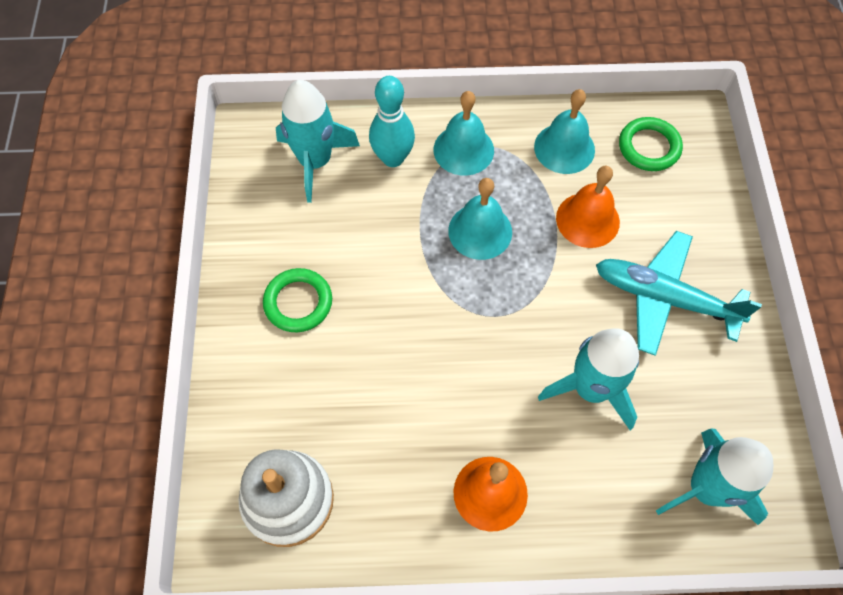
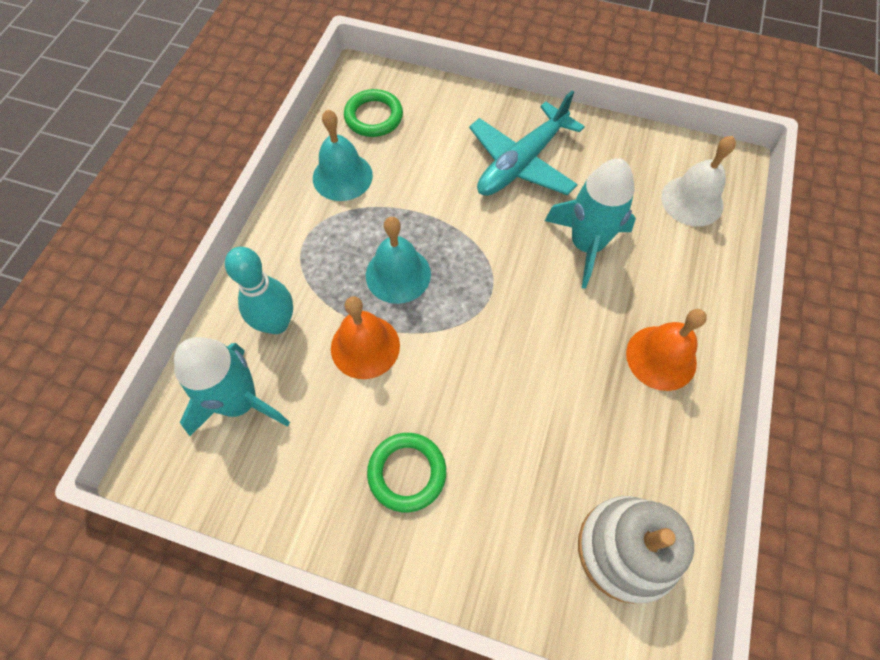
camera: 70 degrees left, 0 degrees up
turquoise bell [434,91,494,176] -> none
orange bell [556,166,620,248] -> orange bell moved to [331,296,400,379]
turquoise rocket [656,429,773,525] -> white bell [661,136,736,226]

